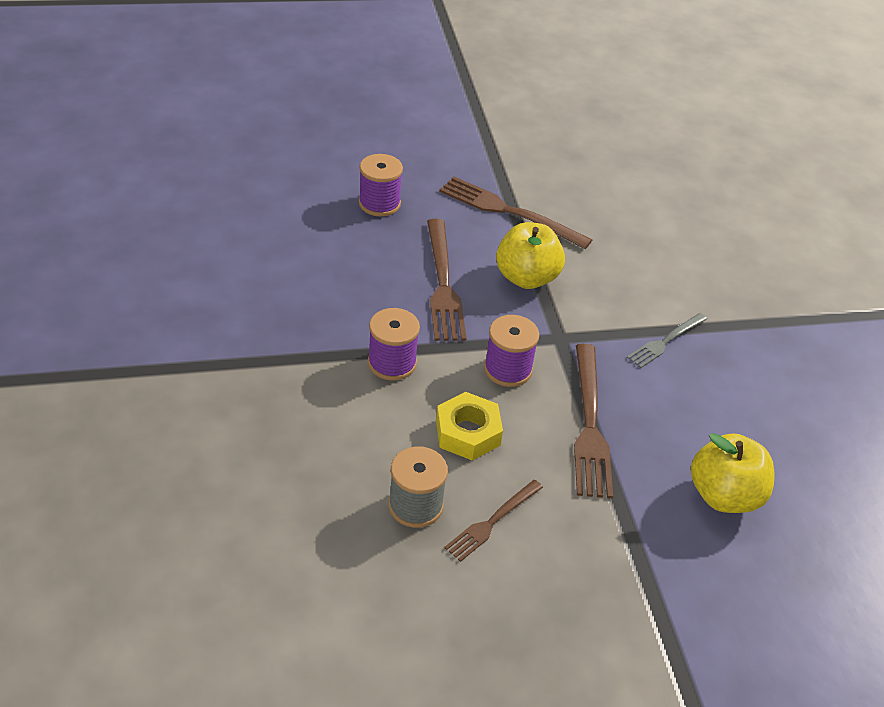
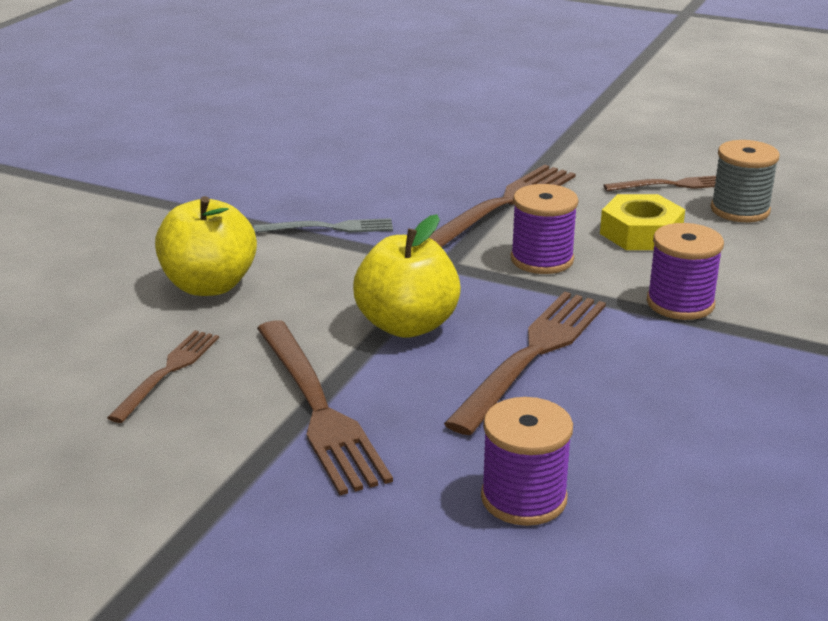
camera: 140 degrees left, 15 degrees down
yellow apple [691,433,775,513] -> yellow apple moved to [155,196,257,296]
none -> brown fork [107,330,219,423]

